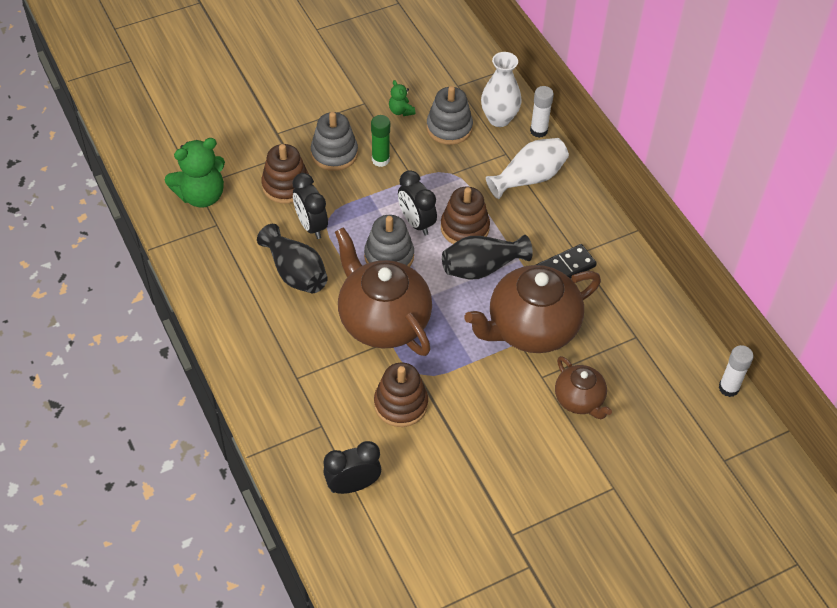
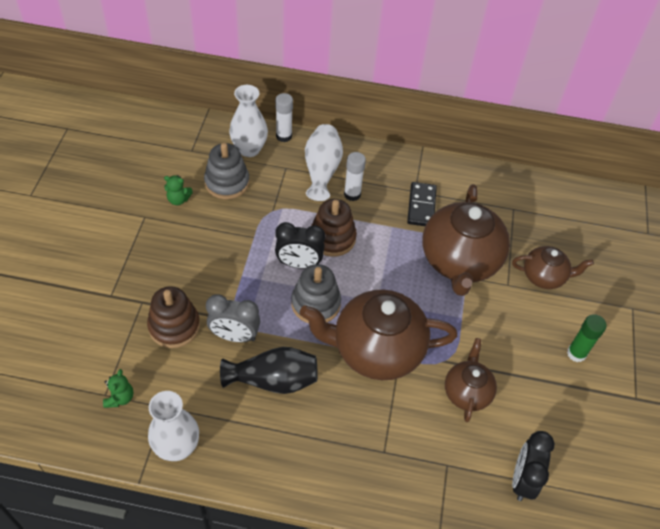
camera: 55 degrees left, 0 degrees up
green teddy bear [165,138,225,207] -> green teddy bear [103,369,133,408], size x0.48
black clock [293,173,328,239] -> grey clock [206,294,260,342]
grey stacking toy [311,112,358,171] -> none
green glue stick [371,115,390,167] -> green glue stick moved to [567,314,607,362]
brown stacking toy [374,363,428,427] -> brown teapot [445,338,497,422]
black vase [442,235,533,280] -> none
white glue stick [719,345,754,397] -> white glue stick moved to [344,152,366,201]
none -> white vase [148,391,199,461]

